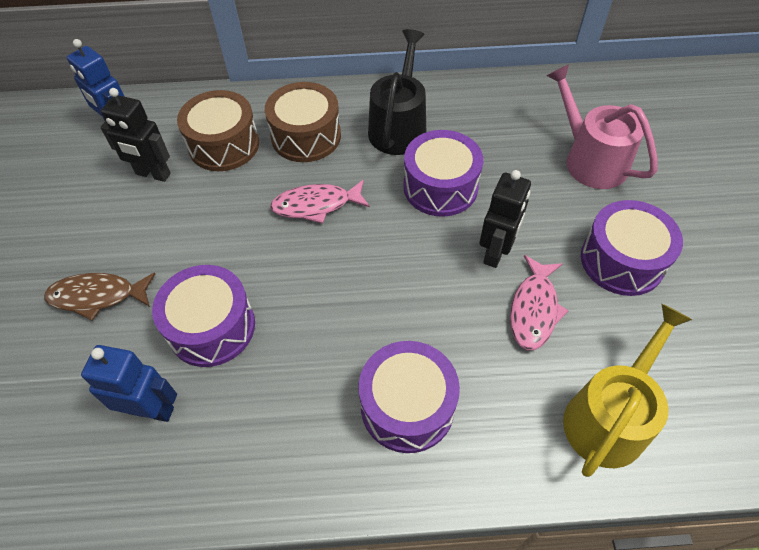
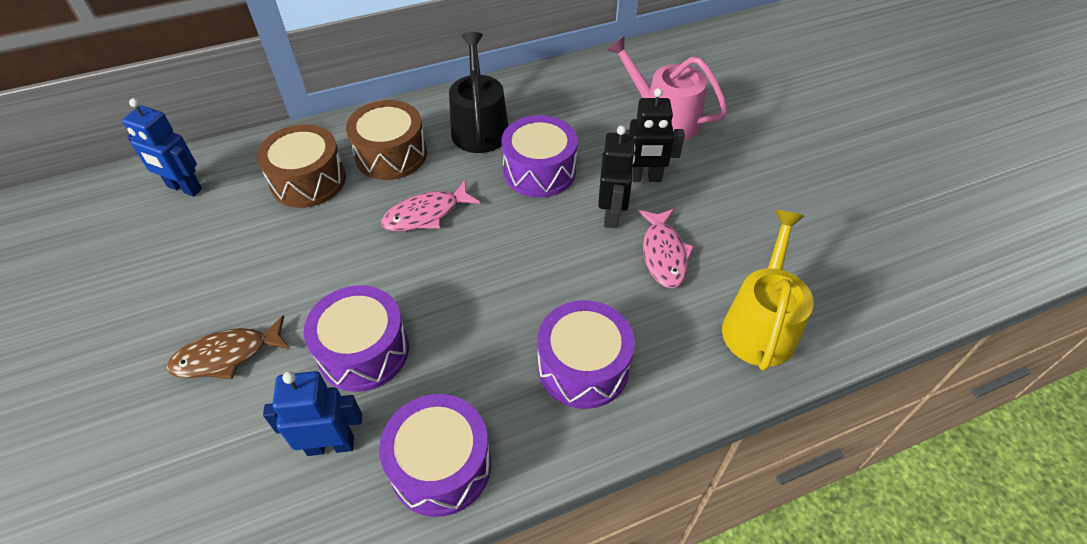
camera: 20 degrees left, 5 degrees down
black robot [100,88,171,182] -> black robot moved to [625,88,685,182]
purple drum [581,200,683,296] -> purple drum moved to [379,394,491,517]

